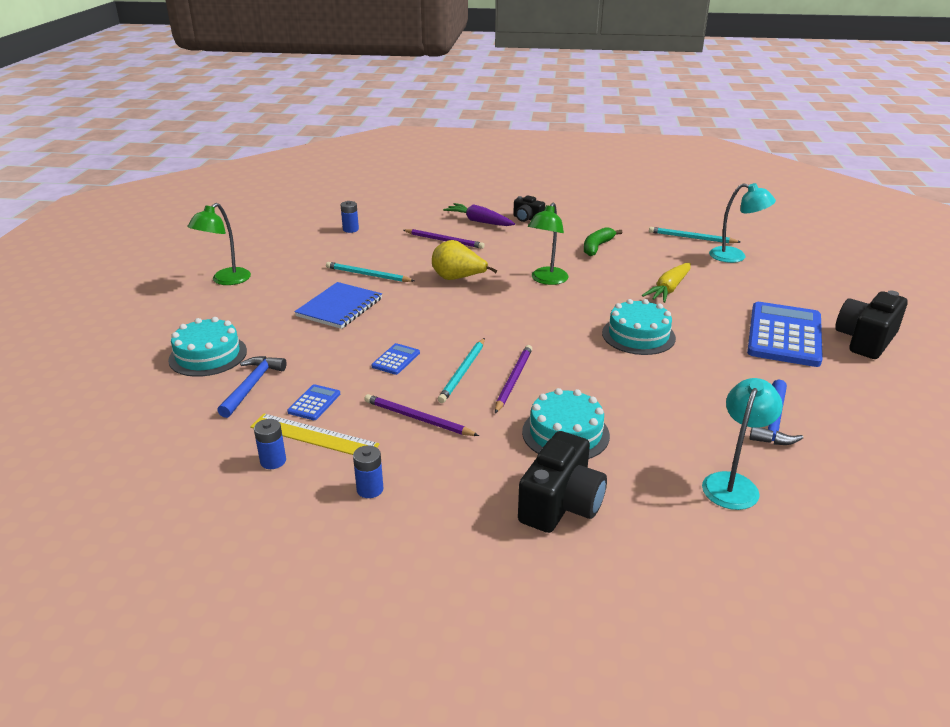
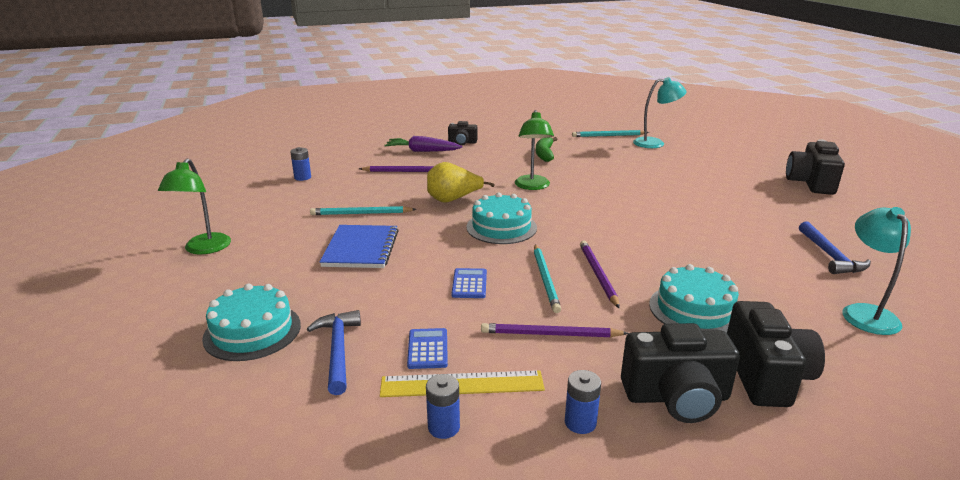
camera: 25 degrees left, 5 degrees down
turquoise cake [602,299,676,355] -> turquoise cake moved to [466,192,537,244]
yellow carrot [642,263,691,303] -> none
blue calculator [747,302,823,367] -> none
none -> black camera [621,323,740,423]

